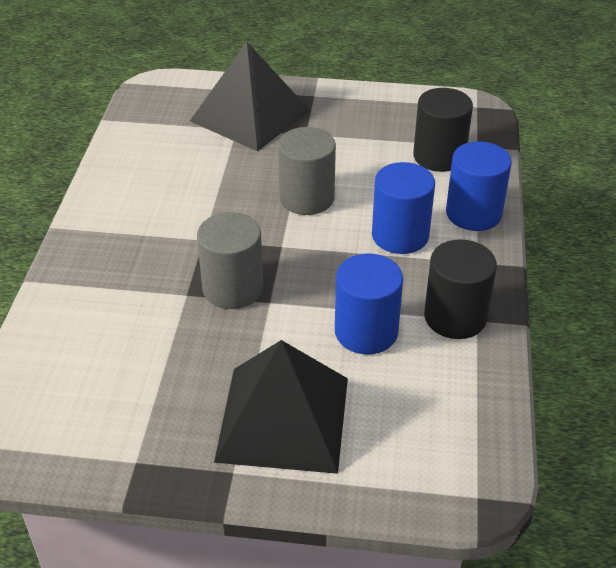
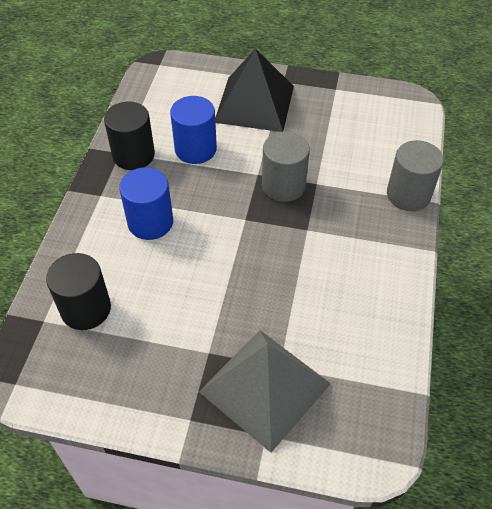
camera: 175 degrees left, 10 degrees up
black pyramid [190,42,310,151] -> grey pyramid [199,330,331,452]
grey cylinder [278,127,336,215] -> grey cylinder moved to [387,140,444,211]
blue cylinder [446,141,512,231] -> none

